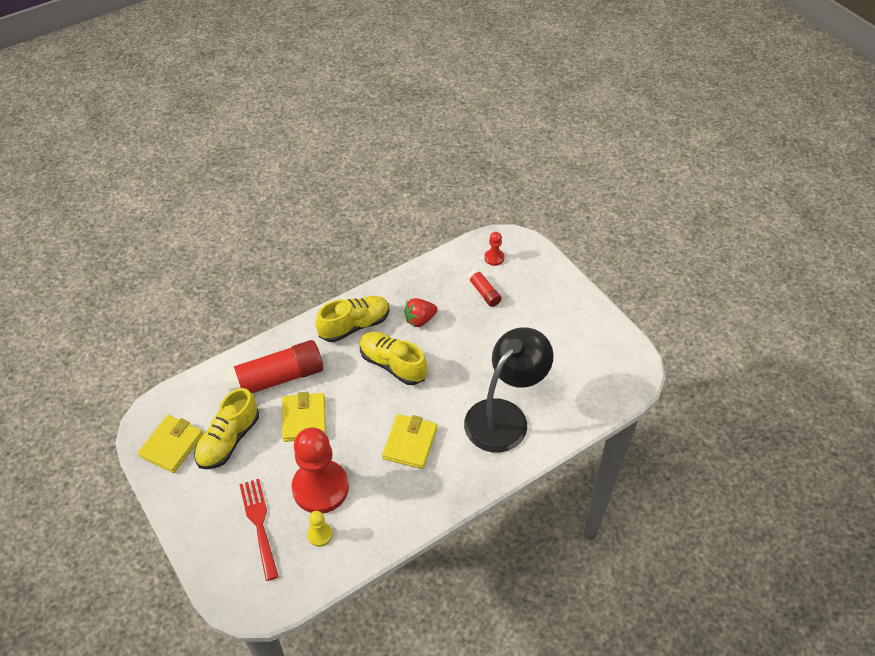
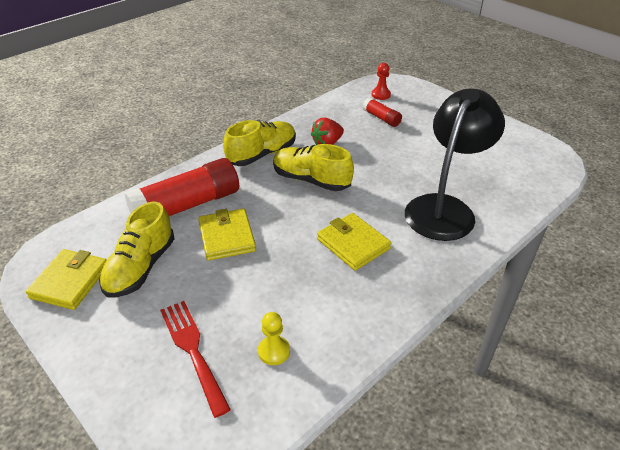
camera: 10 degrees left, 10 degrees down
red pawn [291,428,349,514] -> none
yellow wallet [382,414,437,469] -> yellow wallet turned 45 degrees counterclockwise [317,213,391,271]

